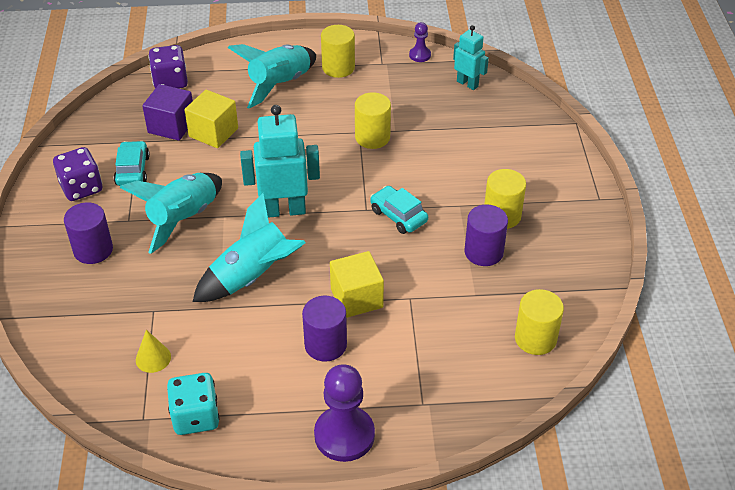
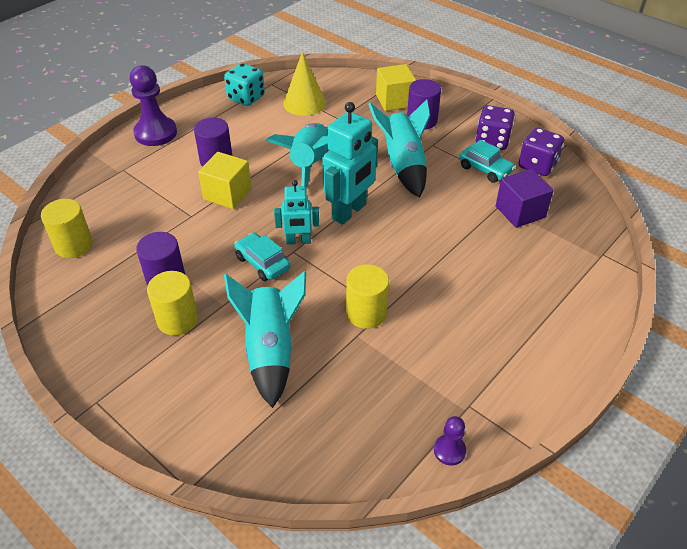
camera: 135 degrees right, 0 degrees up
yellow cone [136,330,171,373] -> yellow cone [283,52,326,116], size x1.75
purple dice [148,45,188,88] -> purple dice moved to [519,128,564,176]
yellow cube [184,90,238,148] -> yellow cube moved to [376,64,416,111]
turquoise rocket [228,44,316,108] -> turquoise rocket moved to [224,271,306,408]
yellow cylinder [321,25,355,78] -> none
turquoise car [370,186,428,234] -> turquoise car turned 135 degrees counterclockwise [234,233,291,281]
turquoise robot [453,25,489,90] -> turquoise robot moved to [274,180,319,245]

